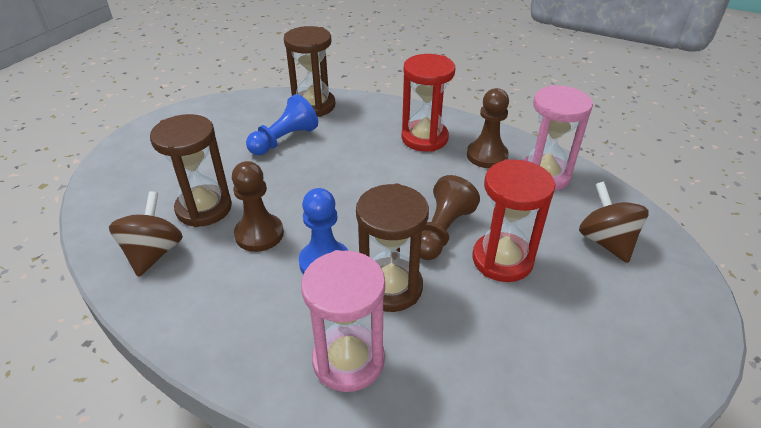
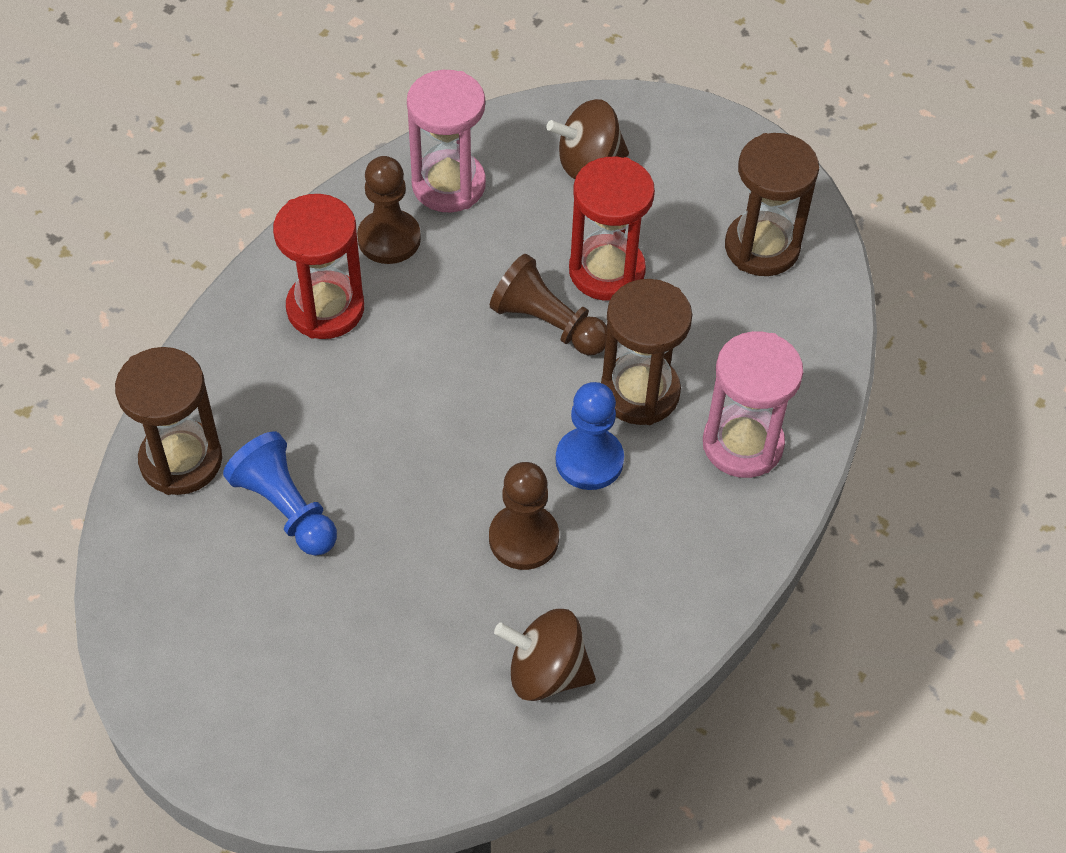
camera: 85 degrees left, 15 degrees up
brown hourglass [150,114,232,227] -> brown hourglass moved to [725,133,819,276]

